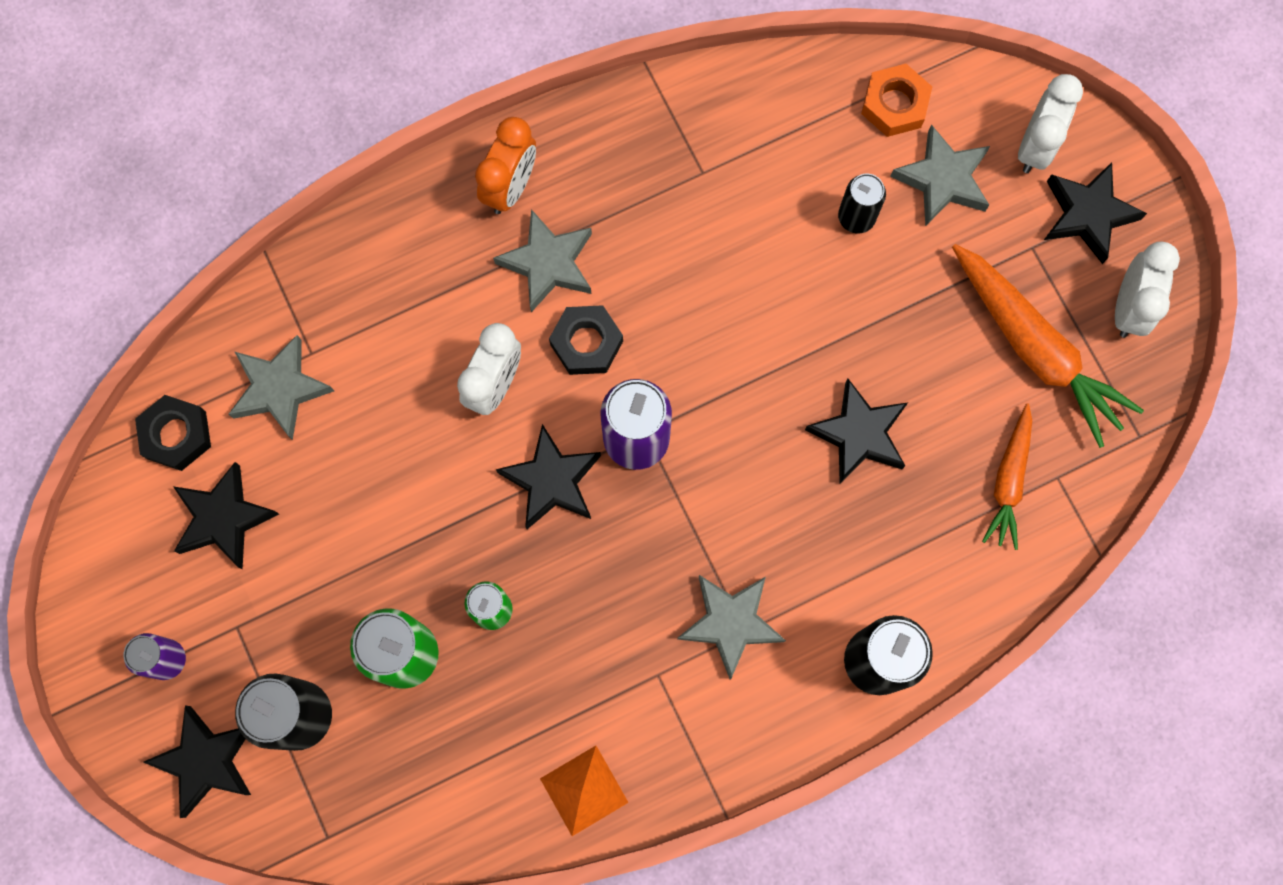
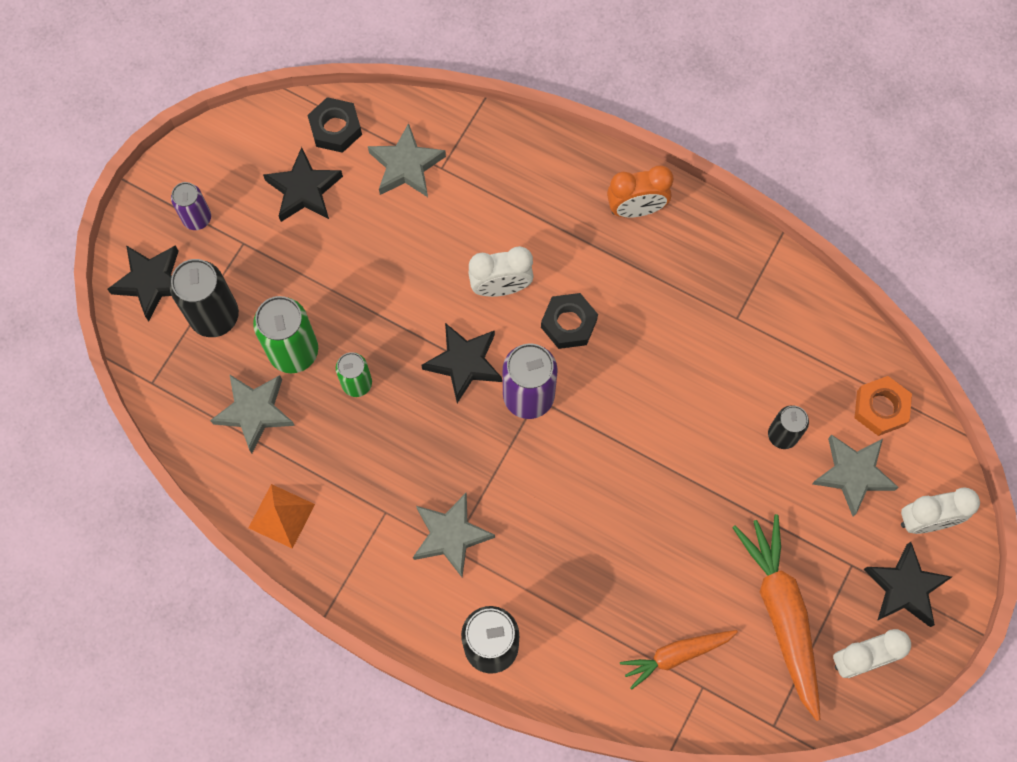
camera: 55 degrees right, 5 degrees down
grey star [493,209,592,312] -> grey star moved to [210,375,295,453]
black star [805,379,908,483] -> none
orange carrot [952,244,1144,448] -> orange carrot turned 150 degrees clockwise [732,514,821,721]

